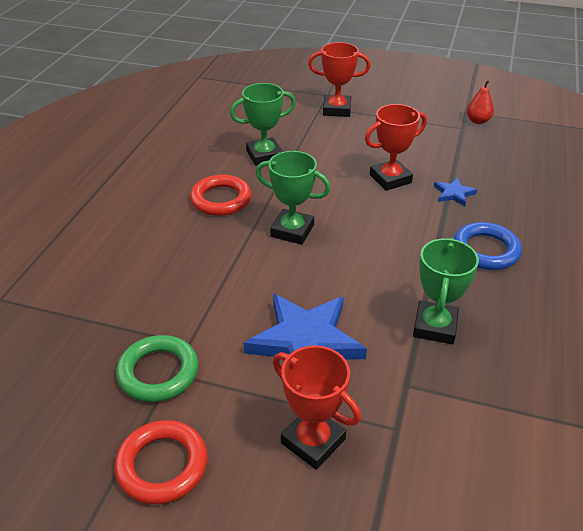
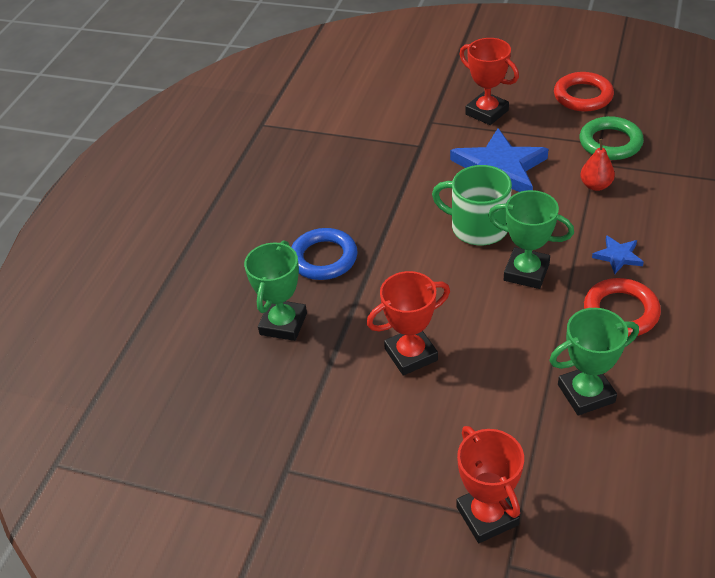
camera: 175 degrees left, 5 degrees up
red trophy [308,42,371,117] -> red trophy turned 60 degrees clockwise [456,426,524,543]
green trophy [413,238,479,344] -> green trophy moved to [244,240,307,341]
blue star [434,177,477,206] -> blue star moved to [592,235,644,274]
red pear [466,80,494,124] -> red pear moved to [580,139,615,191]
none -> green mug [432,165,512,246]

